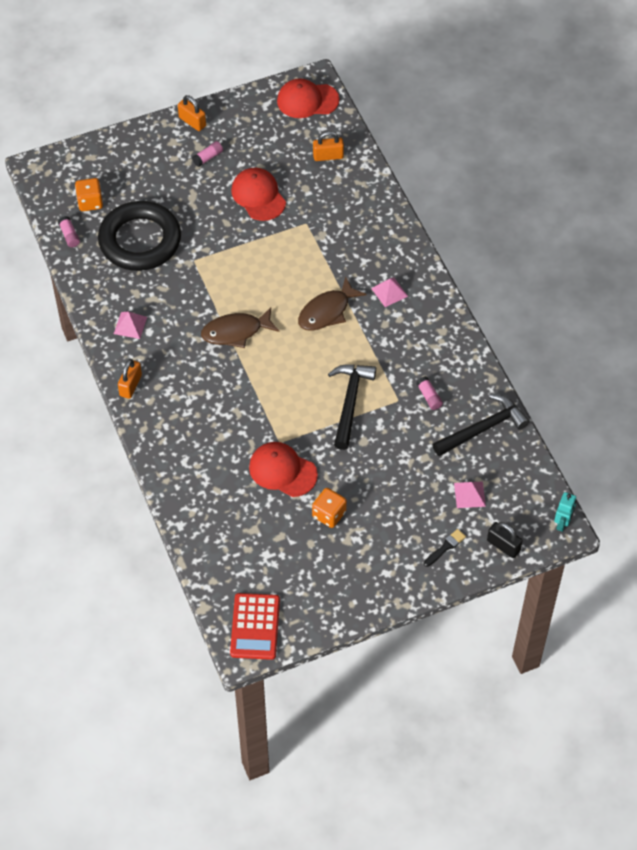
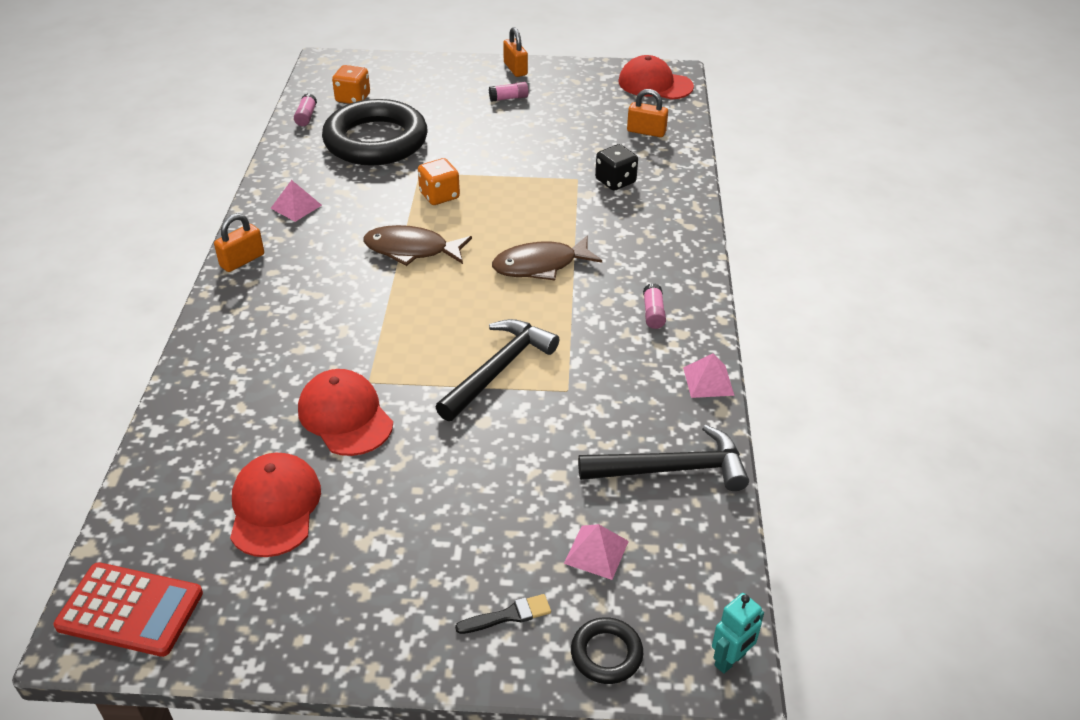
camera: 25 degrees right, 15 degrees down
red calculator [230,593,280,660] -> red calculator turned 105 degrees counterclockwise [53,562,203,657]
red cap [231,168,286,221] -> red cap moved to [230,453,321,557]
orange dice [312,488,347,528] -> orange dice moved to [418,158,460,205]
pink pyramid [371,278,408,307] -> pink pyramid moved to [683,353,734,398]
pink glue stick [416,376,443,410] -> pink glue stick moved to [643,283,666,329]
black padlock [487,522,523,558] -> black ring [571,617,643,684]
none -> black dice [595,144,638,191]

